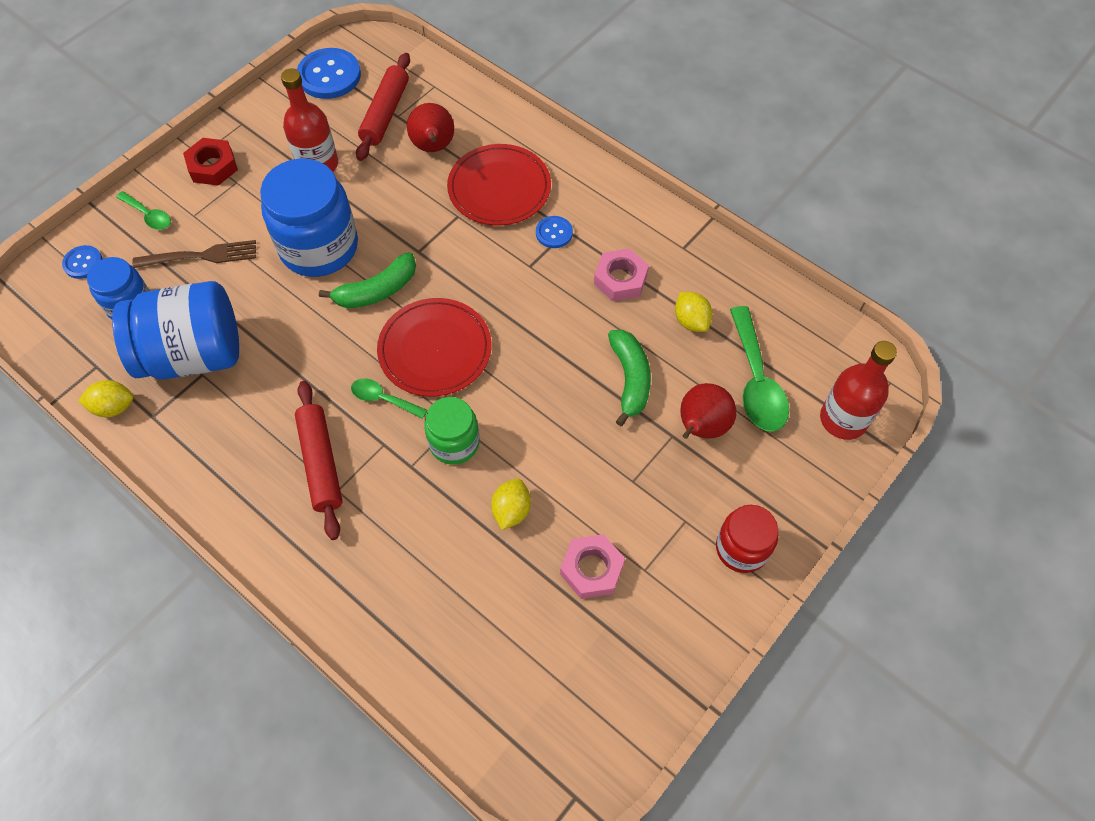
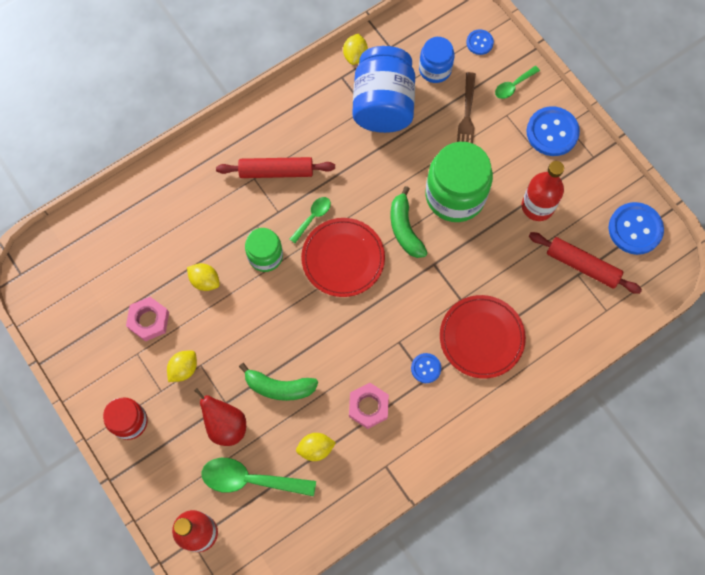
camera: 105 degrees right, 10 degrees up
red nut [183,138,238,186] -> blue button [527,106,580,156]
blue jar [260,159,358,277] -> green jar [426,142,493,222]
red pear [407,103,454,152] -> none
none -> yellow lemon [167,350,197,382]

